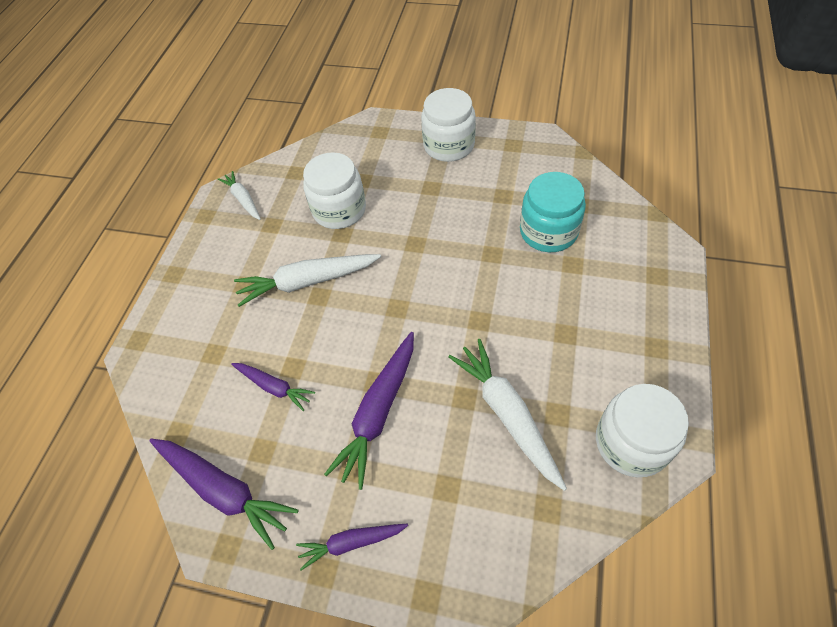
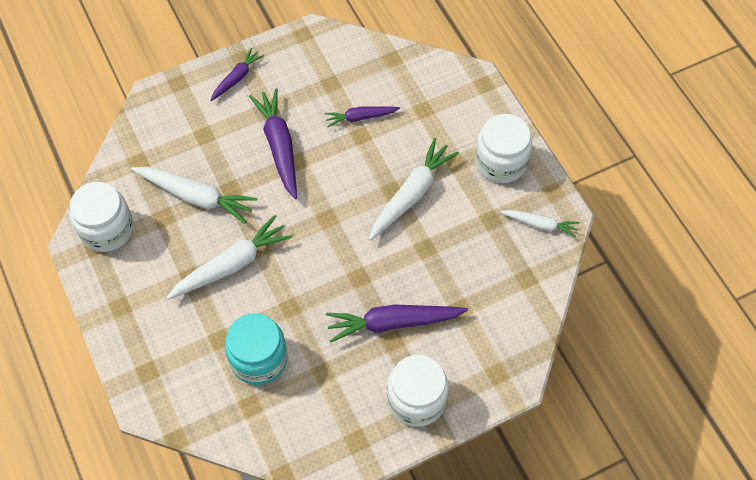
camera: 135 degrees right, 5 degrees up
purple carrot [149,438,298,550] -> purple carrot moved to [326,305,468,343]
white jar [303,152,366,229] -> white jar moved to [475,114,532,183]
none -> white carrot [166,215,292,299]

